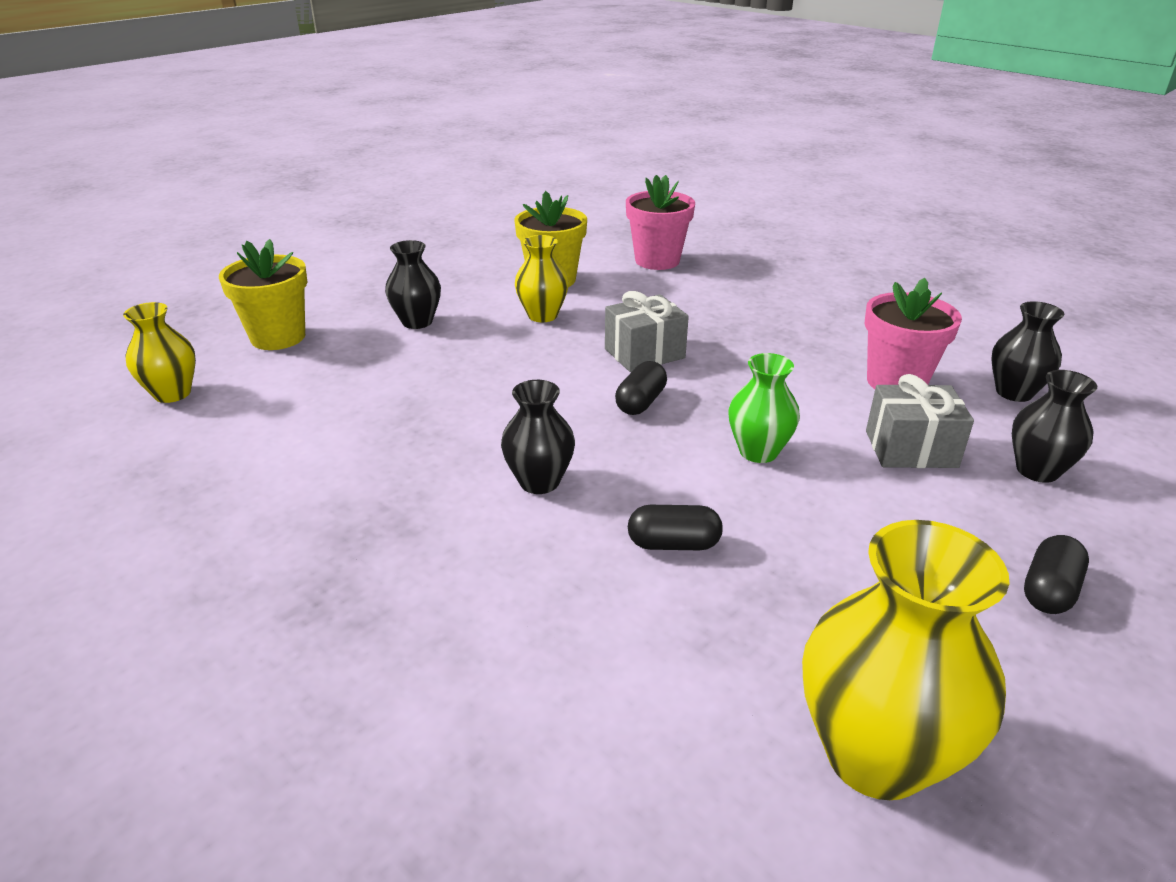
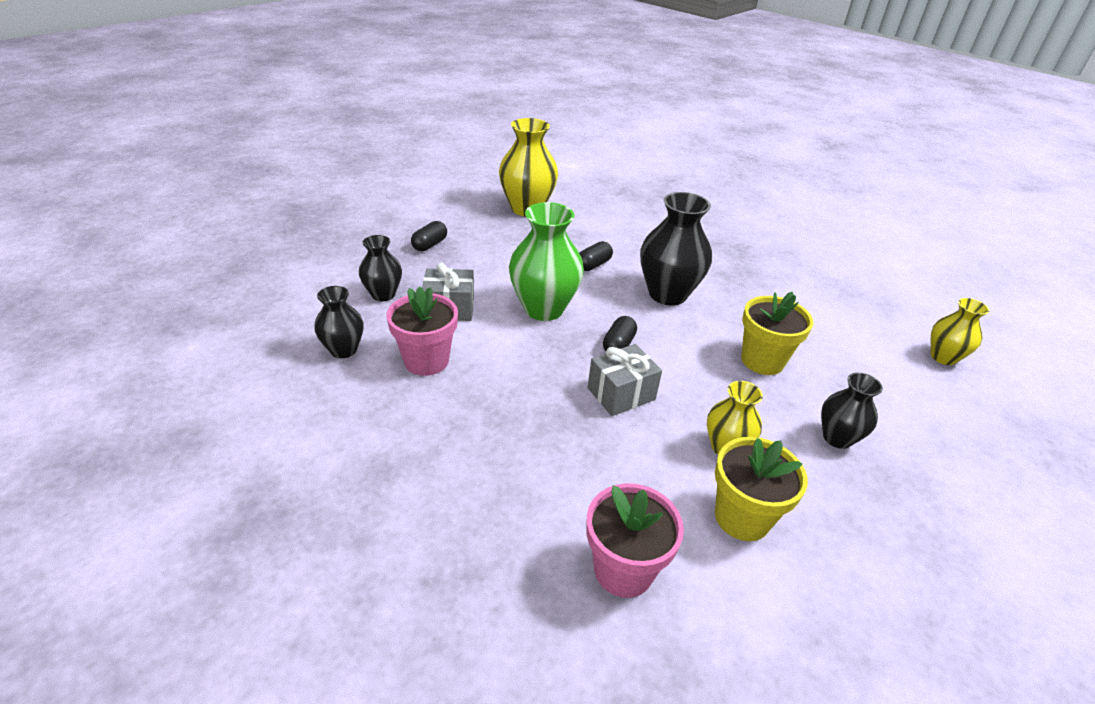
camera: 175 degrees right, 5 degrees up
yellow flower pot [219,239,308,350] -> yellow flower pot moved to [741,292,813,375]
black vase [501,380,575,494] -> black vase [640,192,712,305], size x1.73
black capsule [628,505,723,550] -> black capsule turned 45 degrees counterclockwise [579,241,613,271]
green vase [728,353,800,463] -> green vase [509,202,584,321], size x1.73

